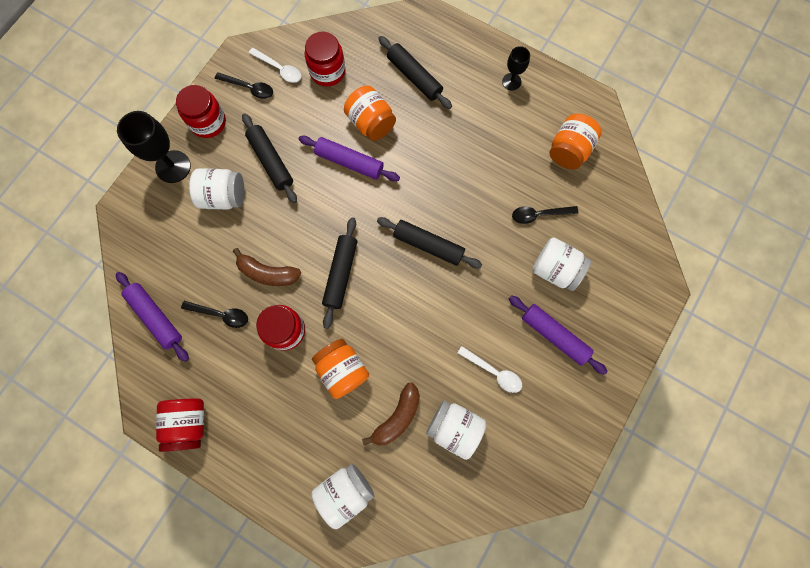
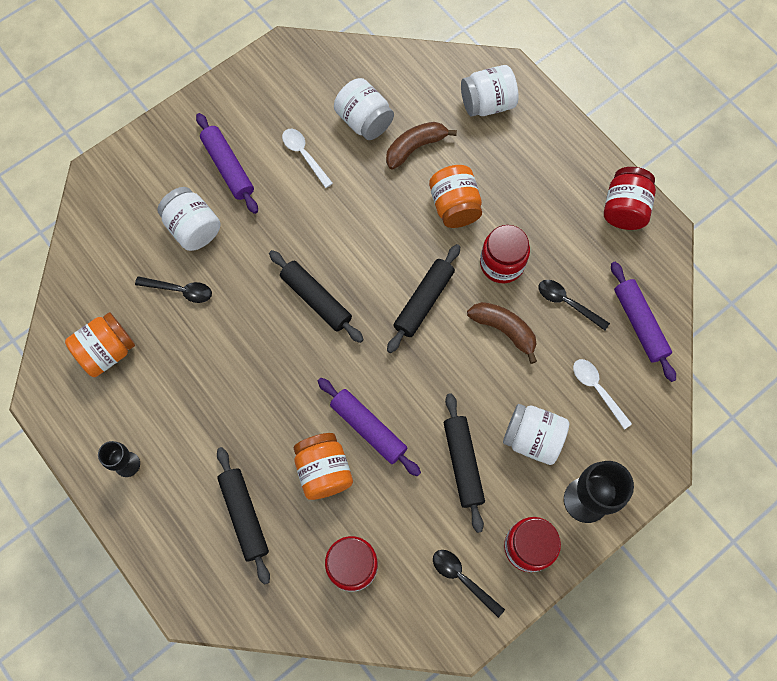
camera: 160 degrees left, 5 degrees down
white spoon [249,48,301,83] -> white spoon moved to [573,359,632,430]

